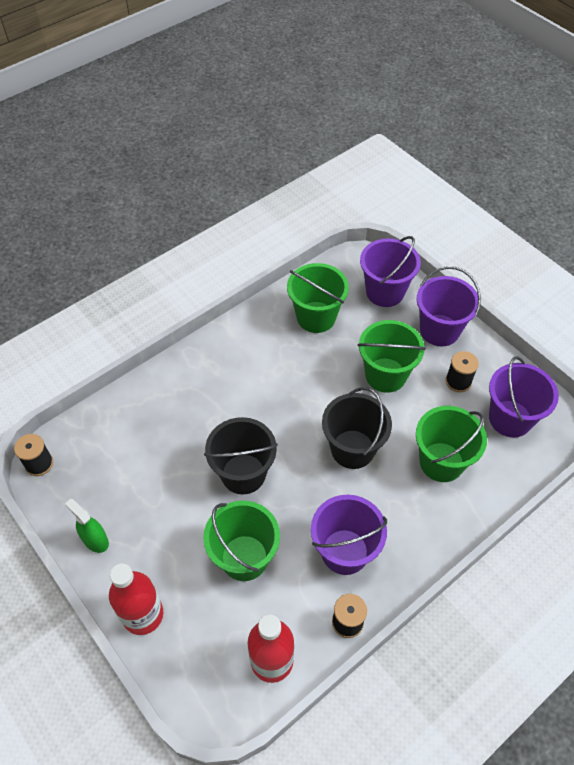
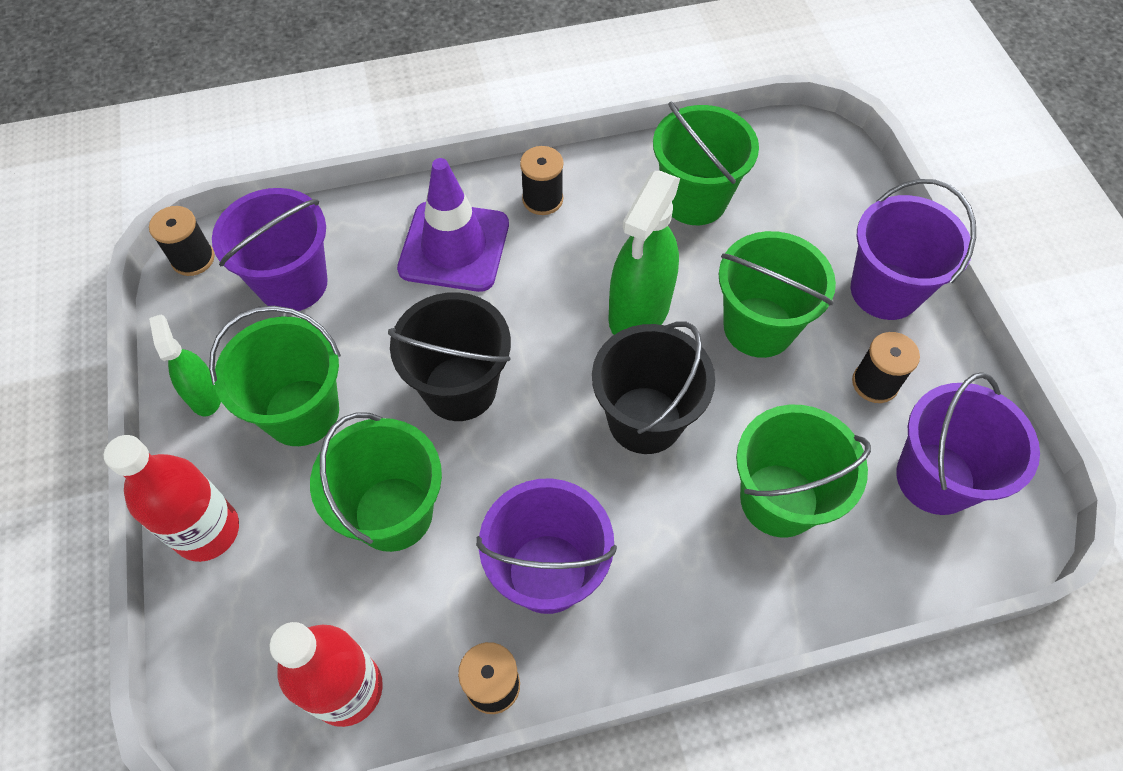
camera: 25 degrees right, 5 degrees up
purple bucket [360,236,421,307] -> purple bucket moved to [212,188,328,311]
none -> green bucket [209,306,341,446]
none -> purple traffic cone [397,158,509,292]
none -> black spool [520,146,564,215]
none -> green spray bottle [608,171,680,335]

